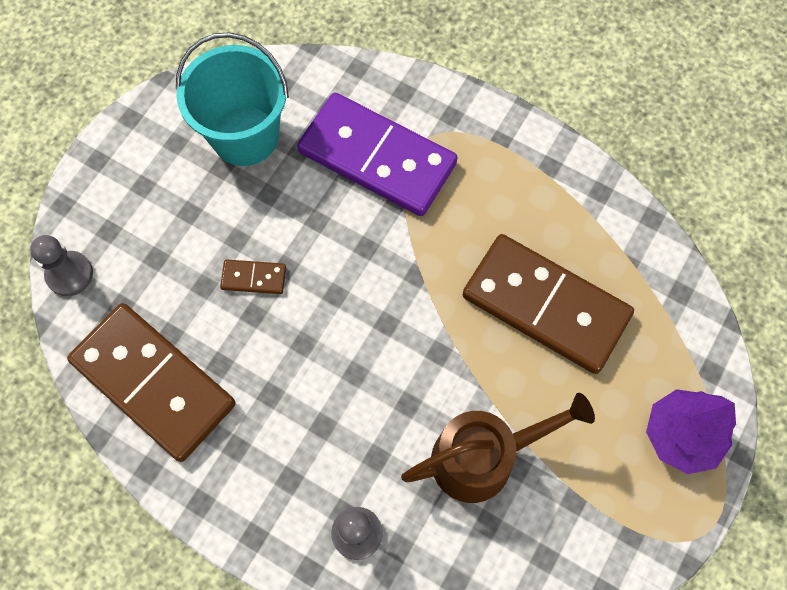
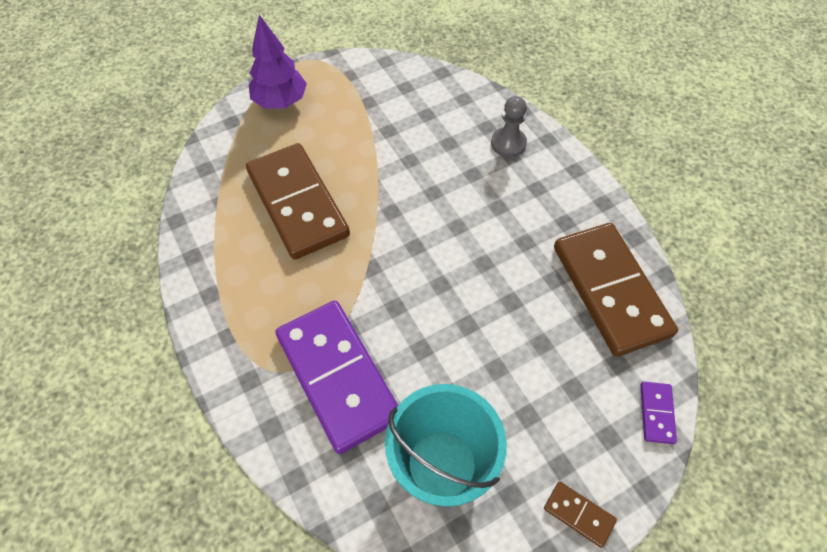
camera: 150 degrees left, 10 degrees down
grey pawn [30,235,93,296] -> purple domino [641,382,677,444]
brown domino [220,259,286,294] -> brown domino moved to [544,482,617,548]
brown watering can [401,393,595,503] -> none

